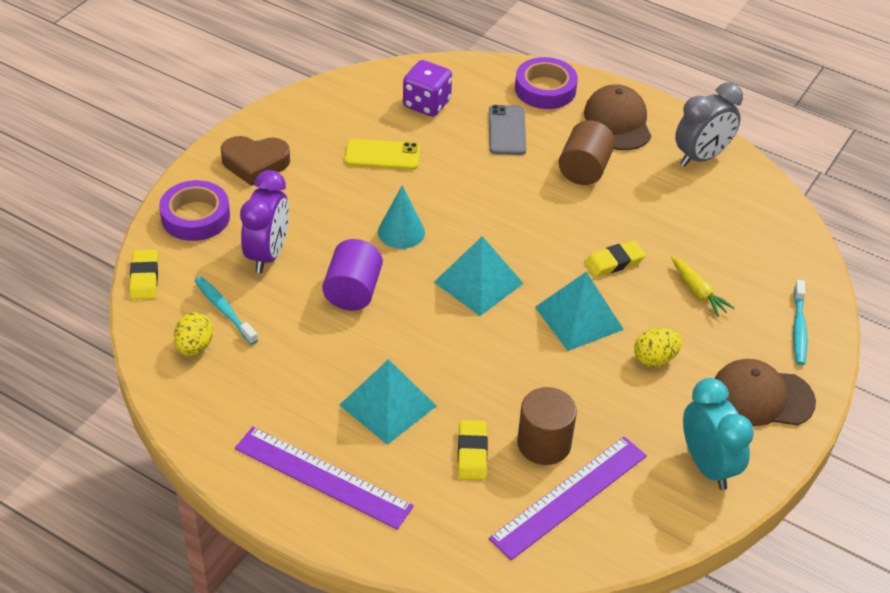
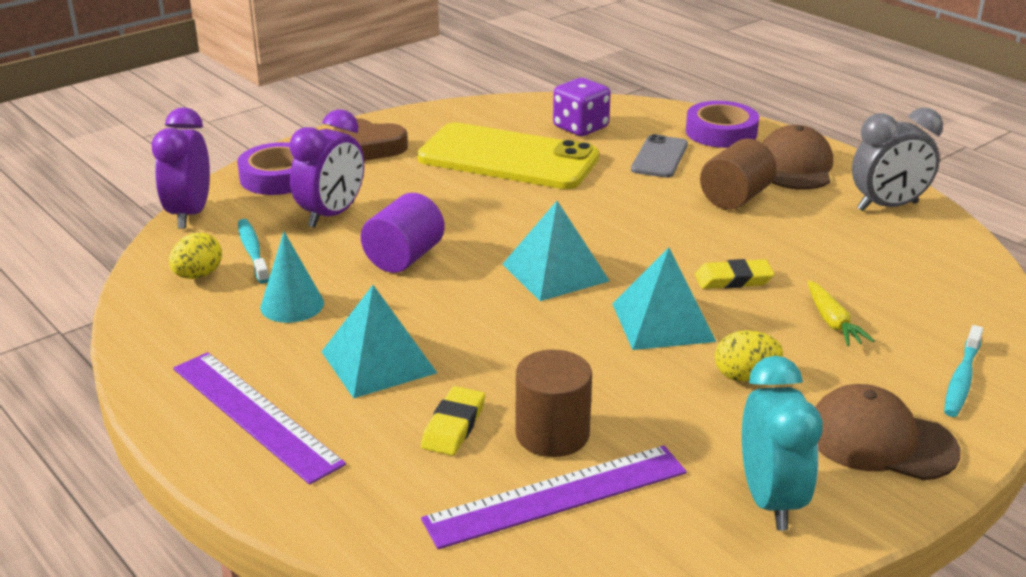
camera: 20 degrees right, 15 degrees down
yellow eraser [129,250,158,300] -> purple clock [151,107,210,229]
yellow phone [345,139,420,170] -> yellow phone [417,122,599,189], size x2.03
turquoise cone [378,185,425,249] -> turquoise cone moved to [260,232,324,323]

